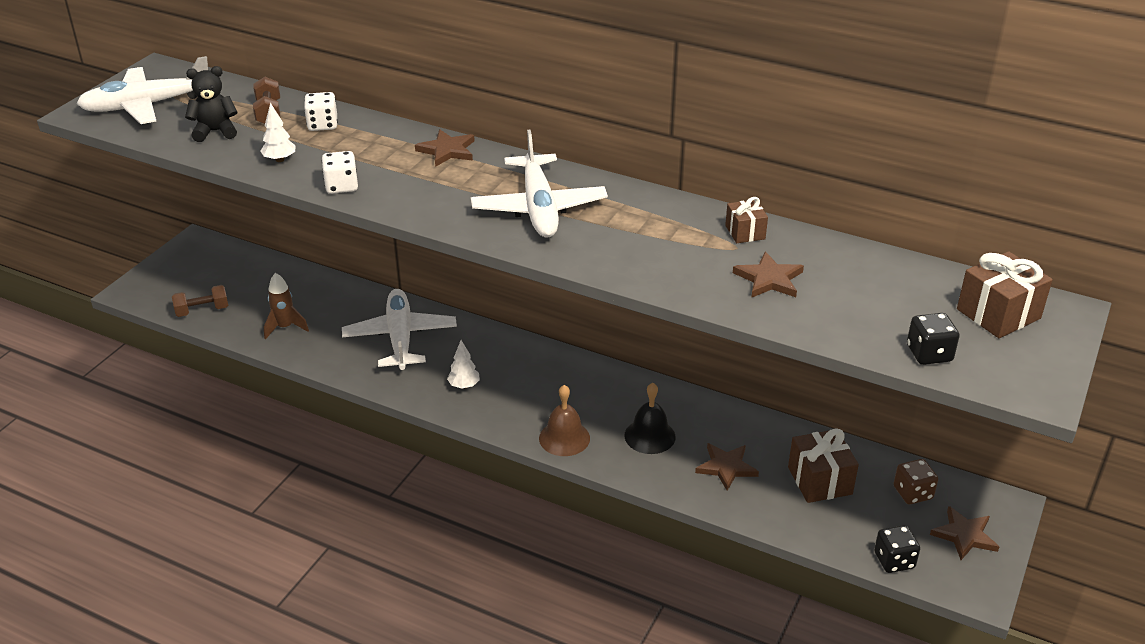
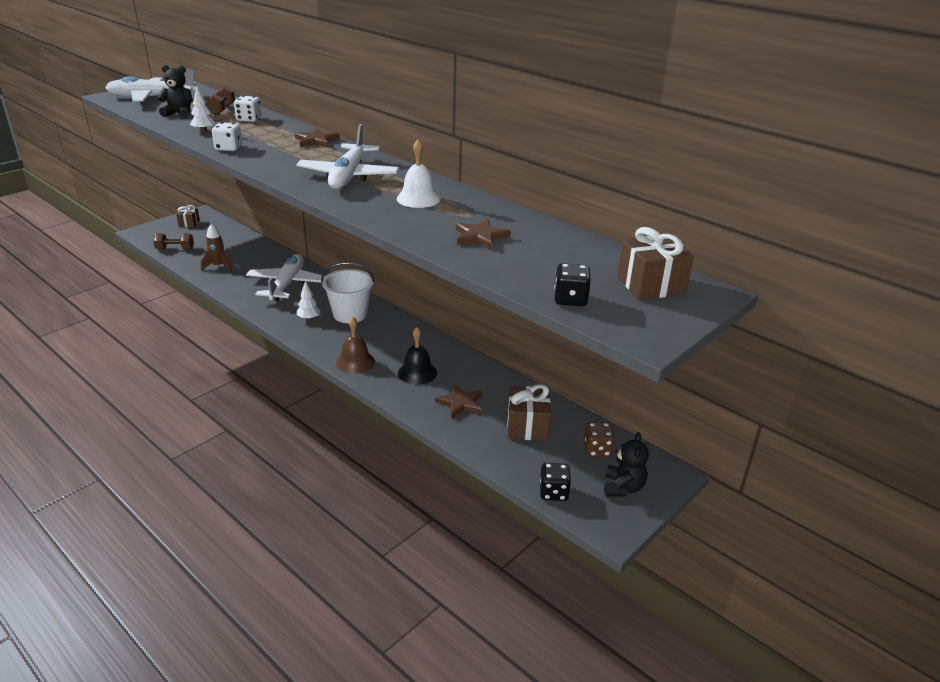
camera: 15 degrees right, 5 degrees down
brown gift [725,197,768,243] -> brown gift moved to [176,205,200,227]
brown star [930,506,999,560] -> black teddy bear [604,432,649,497]
none -> white bucket [321,262,375,323]
none -> white bell [397,140,441,208]

